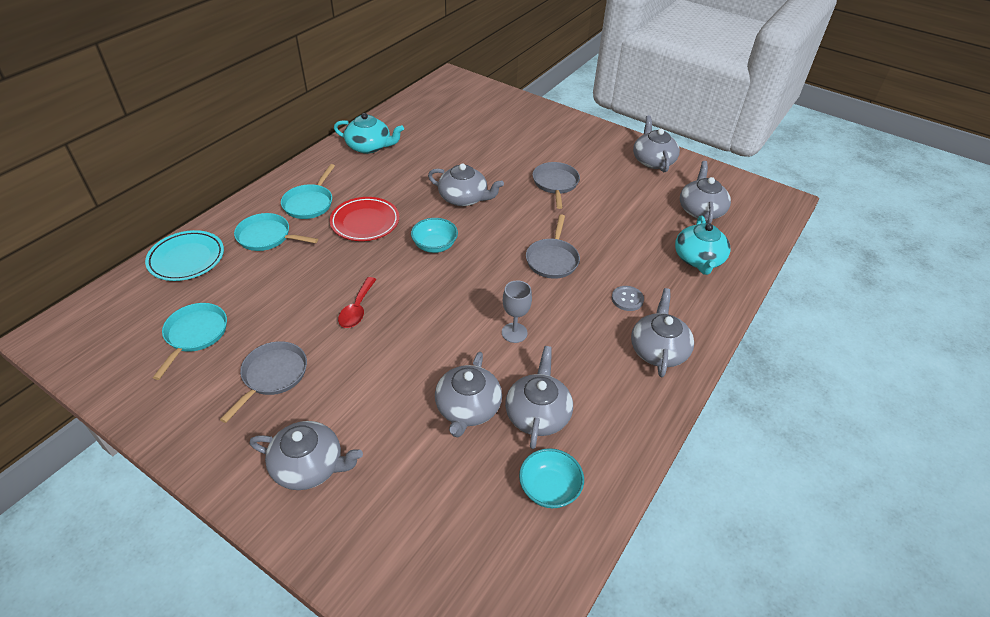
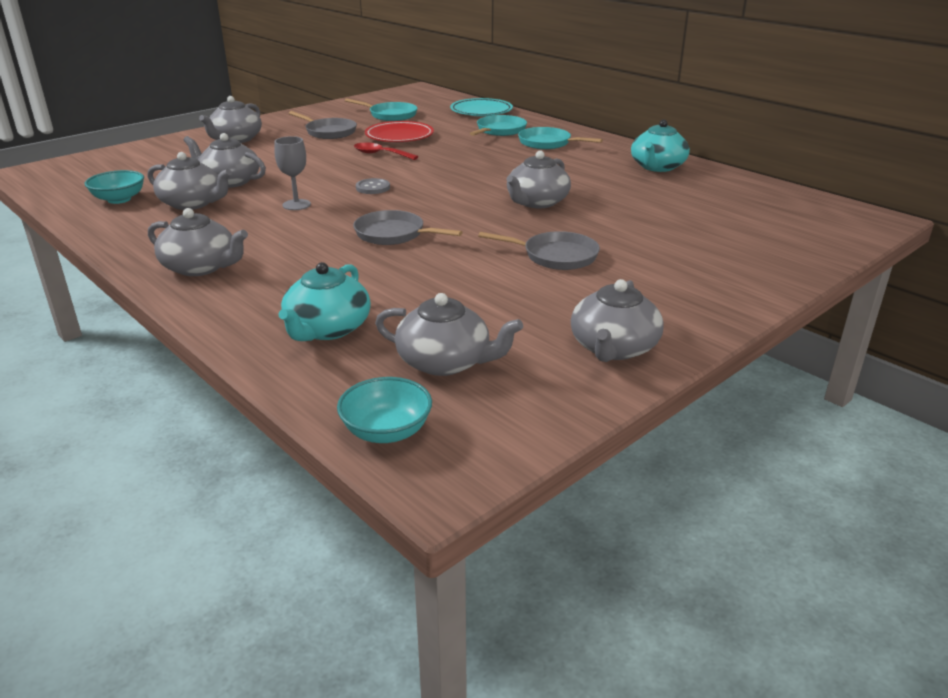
camera: 105 degrees right, 15 degrees down
red plate [329,197,399,241] -> red plate moved to [365,121,434,143]
turquoise bowl [411,218,458,253] -> turquoise bowl moved to [337,377,432,443]
grey button [612,286,644,311] -> grey button moved to [356,178,390,194]
grey teapot [633,115,680,172] -> grey teapot turned 105 degrees clockwise [571,279,664,362]
turquoise teapot [675,215,730,275] -> turquoise teapot turned 90 degrees counterclockwise [278,262,371,341]

